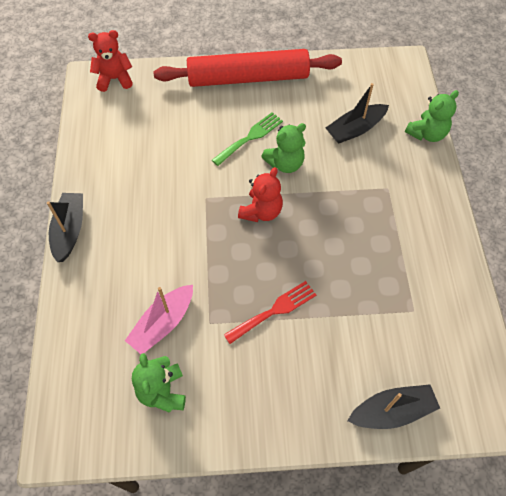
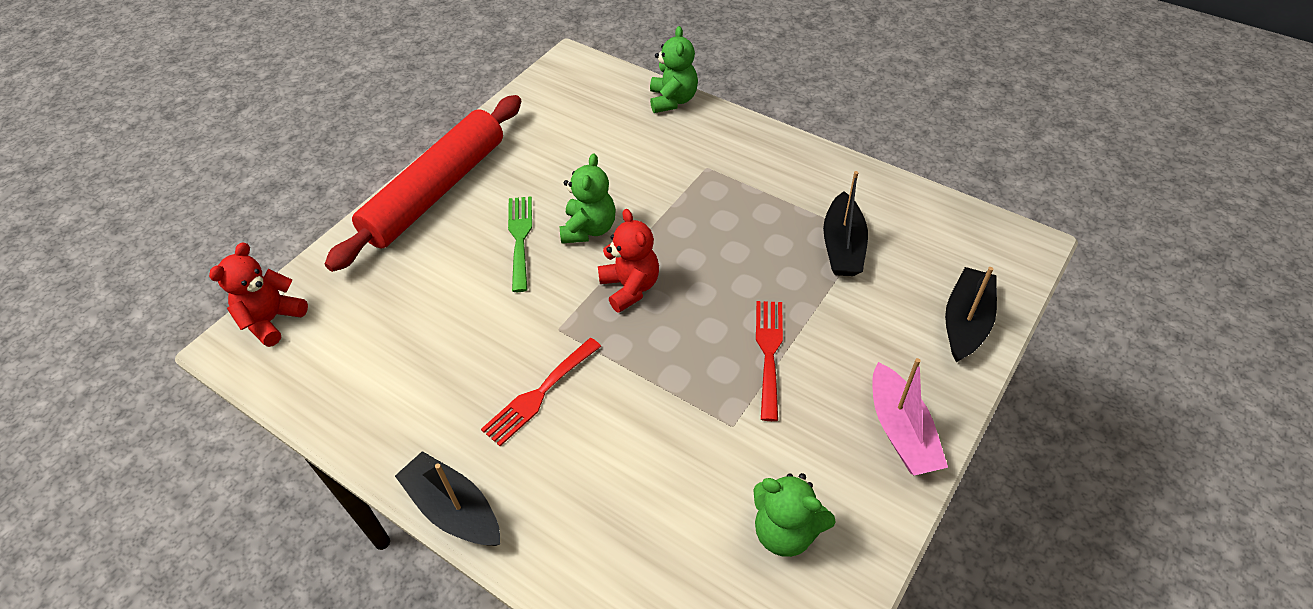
camera: 50 degrees left, 10 degrees down
pink boat [125,285,193,354] -> pink boat moved to [872,358,948,476]
black boat [326,83,389,144] -> black boat moved to [823,171,868,276]
none -> red fork [481,338,601,446]

